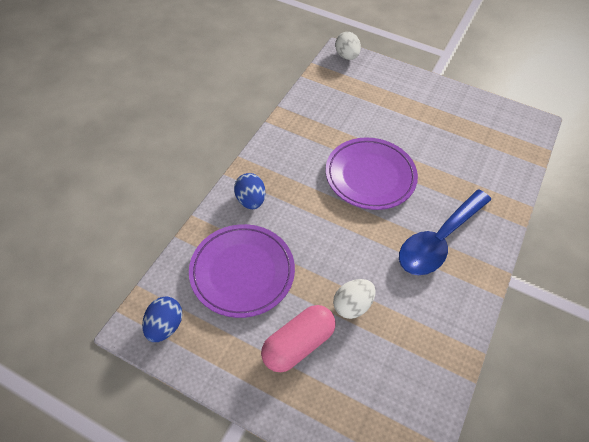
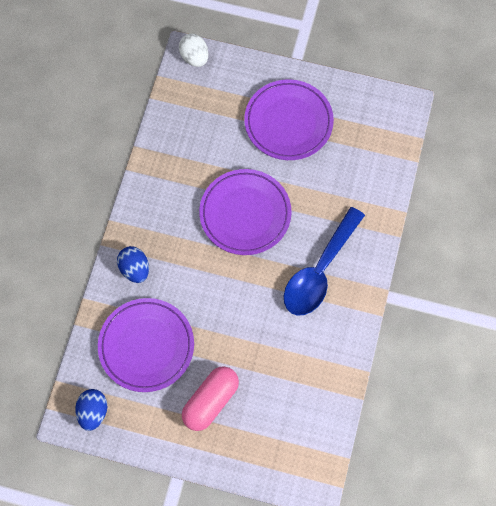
camera: 10 degrees left, 15 degrees up
white egg [333,279,376,319] -> none
none -> purple plate [244,79,334,160]

